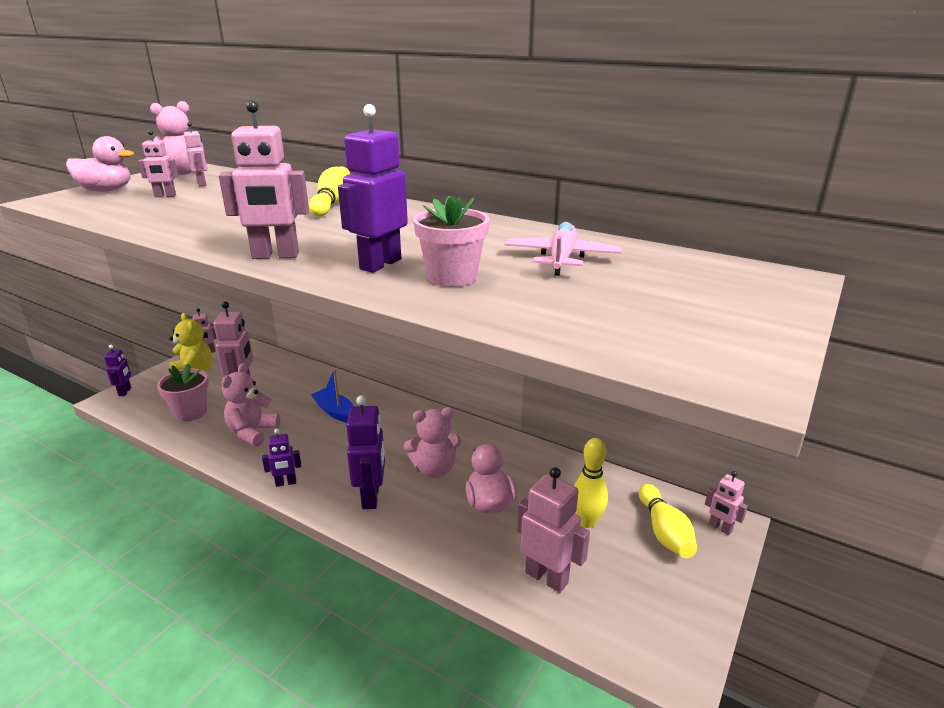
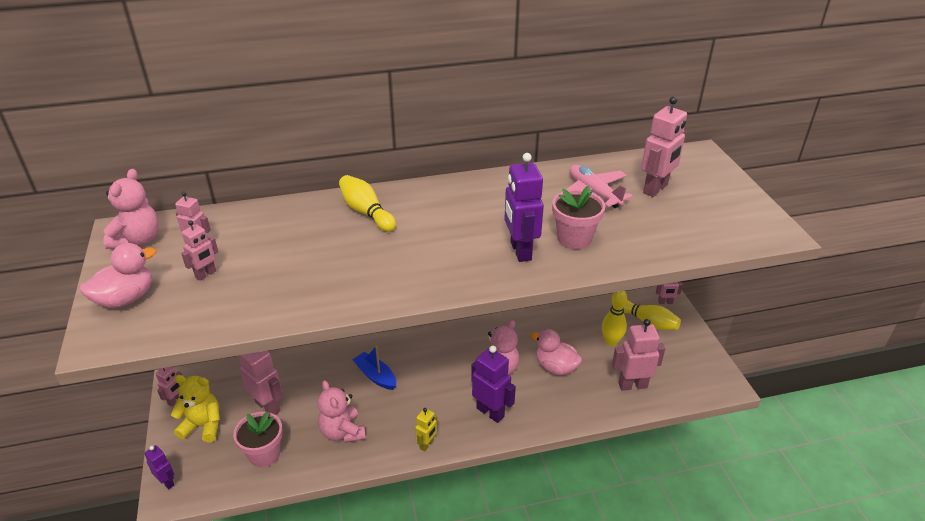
camera: 45 degrees left, 10 degrees up
pink robot [219,100,309,259] -> pink robot moved to [641,96,687,197]
purple robot [262,429,301,487] -> yellow robot [415,408,437,452]
blue boat [311,369,354,423] -> blue boat turned 45 degrees clockwise [352,346,396,390]

